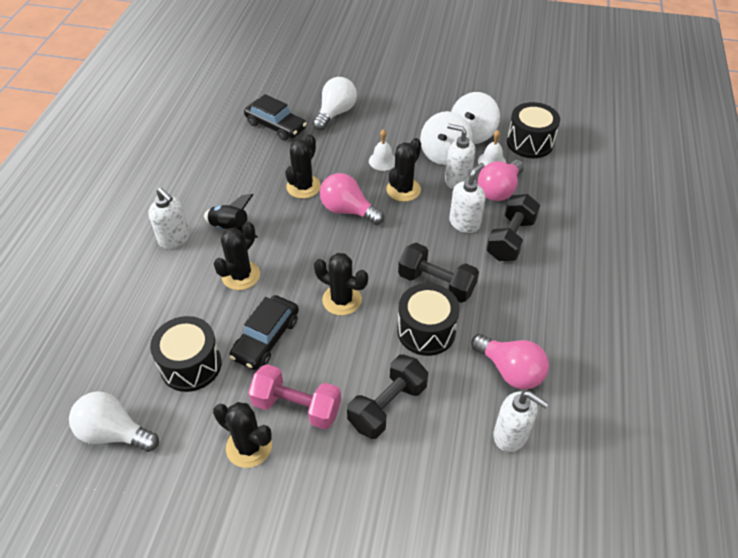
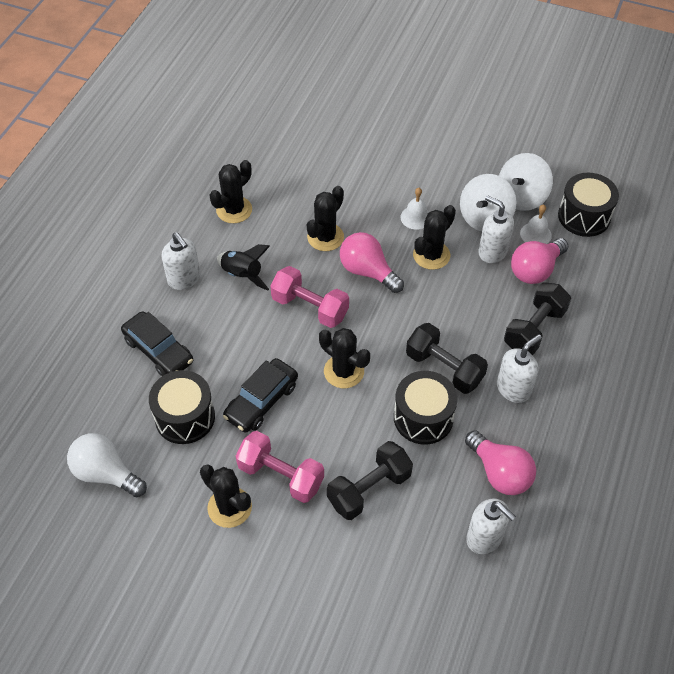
camera: 10 degrees right, 5 degrees up
black cactus [214,222,260,290] -> black cactus moved to [210,160,252,223]
black car [244,94,307,140] -> black car moved to [121,312,193,376]
white light bulb [313,77,357,130] -> none
white soap dispenser [449,163,486,233] -> white soap dispenser moved to [497,334,542,403]
none -> pink dumbbell [270,266,349,328]

